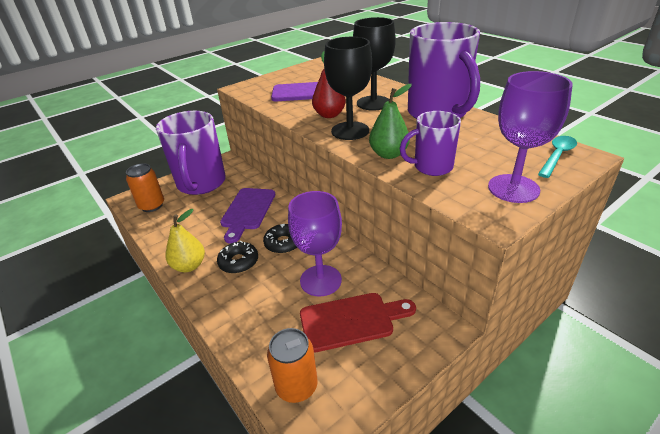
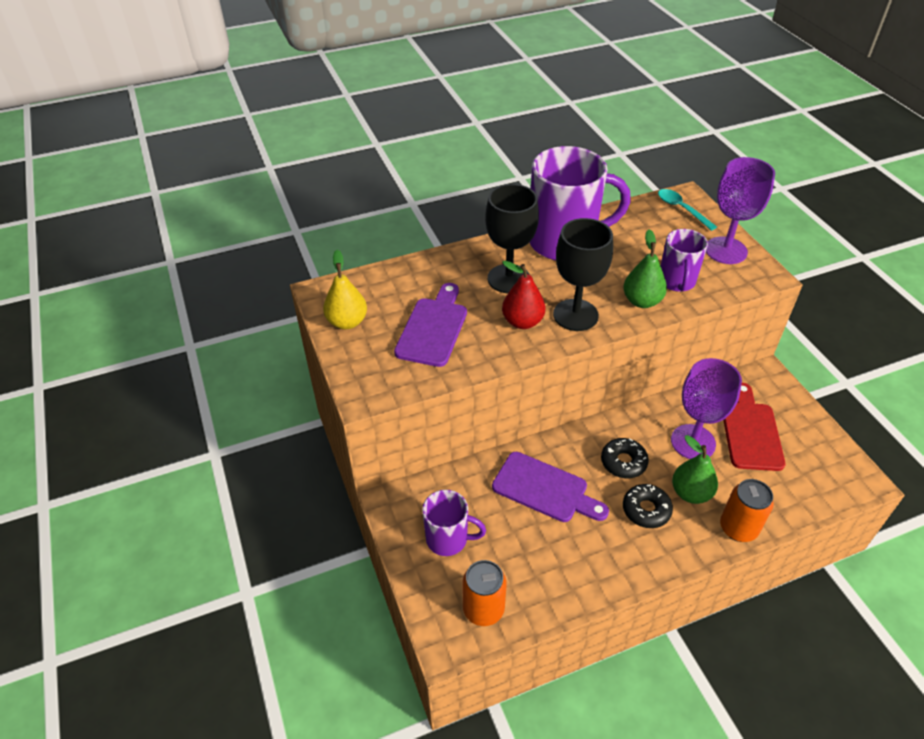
camera: 75 degrees left, 10 degrees up
purple mug [156,111,226,195] -> purple mug [422,490,486,556], size x0.54
yellow pear [165,209,205,272] -> yellow pear moved to [323,250,367,329]
orange can [267,328,318,403] -> orange can moved to [720,479,774,542]
none -> green pear [672,435,718,504]

